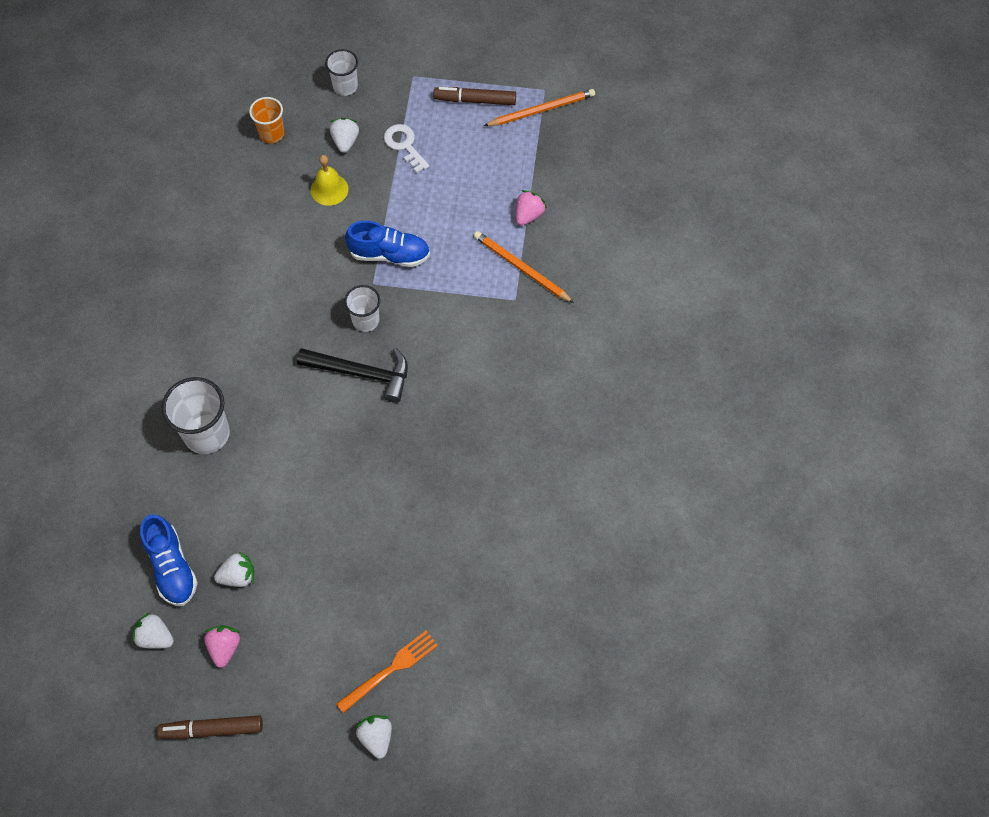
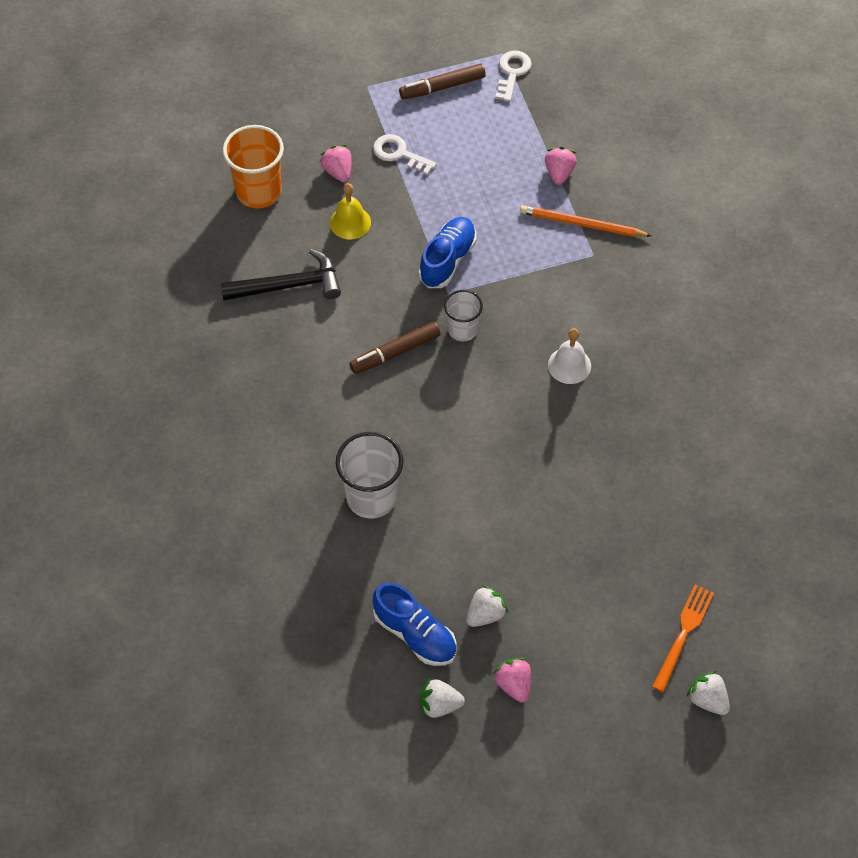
camera: 25 degrees left, 5 degrees down
brown marker [157,715,263,739] -> brown marker moved to [349,322,440,374]
orange cup [249,97,284,143] -> orange cup [223,125,284,208], size x1.63
black hammer [297,348,408,403] -> black hammer moved to [221,249,341,301]
white cup [325,49,358,96] -> none
white strawberry [330,118,359,153] -> pink strawberry [320,145,352,182]
blue shoe [345,221,430,267] -> blue shoe turned 45 degrees counterclockwise [419,217,477,288]
orange pencil [484,89,595,126] -> white key [495,51,532,102]
none -> white bell [548,328,591,384]

